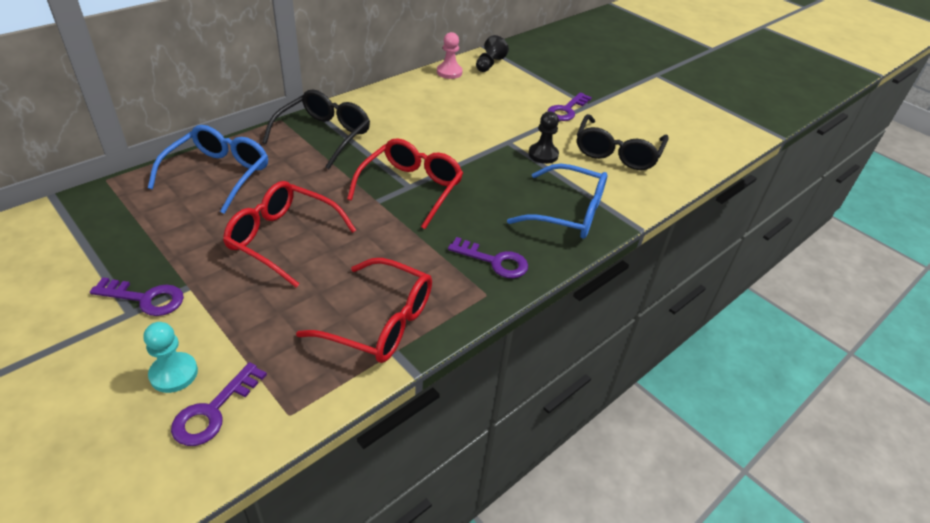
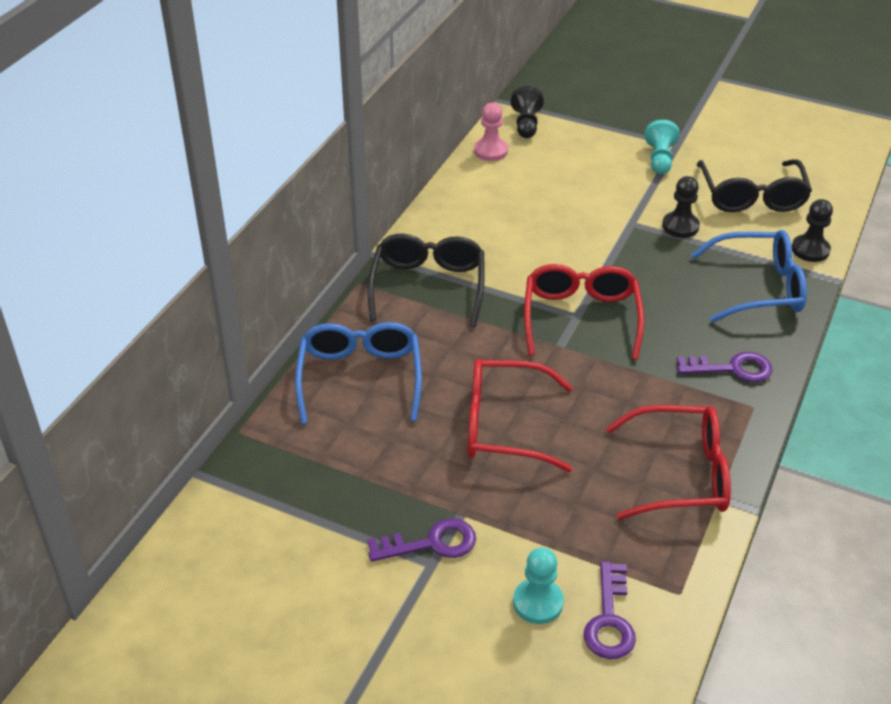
camera: 20 degrees left, 0 degrees up
purple key [547,92,592,121] -> turquoise pawn [645,120,679,174]
none -> black pawn [792,199,833,262]

